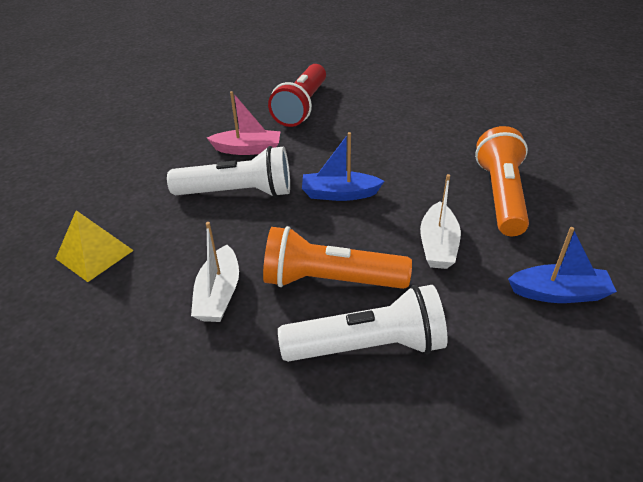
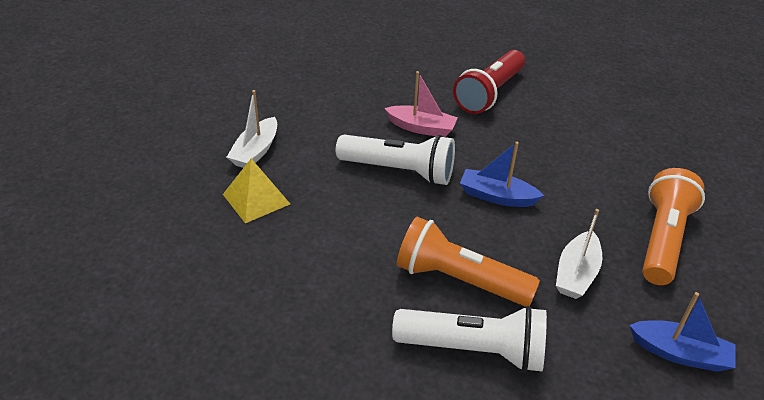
camera: 15 degrees right, 0 degrees up
white boat [191,222,239,322] -> white boat moved to [227,90,277,168]

